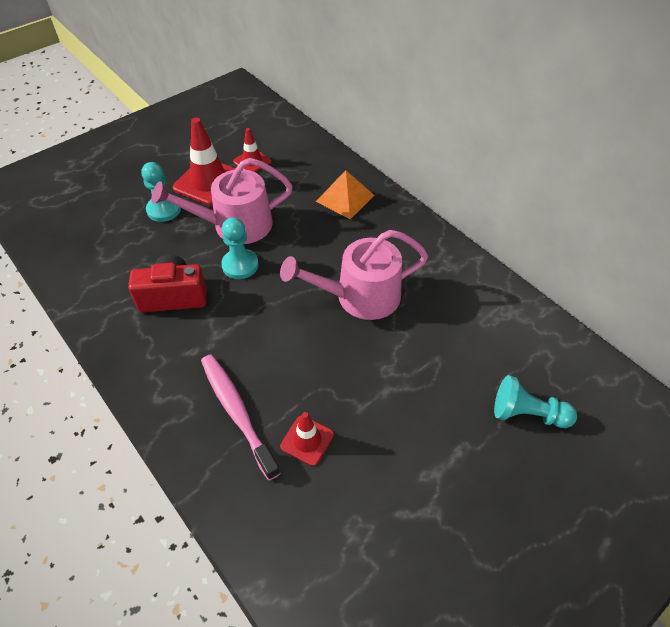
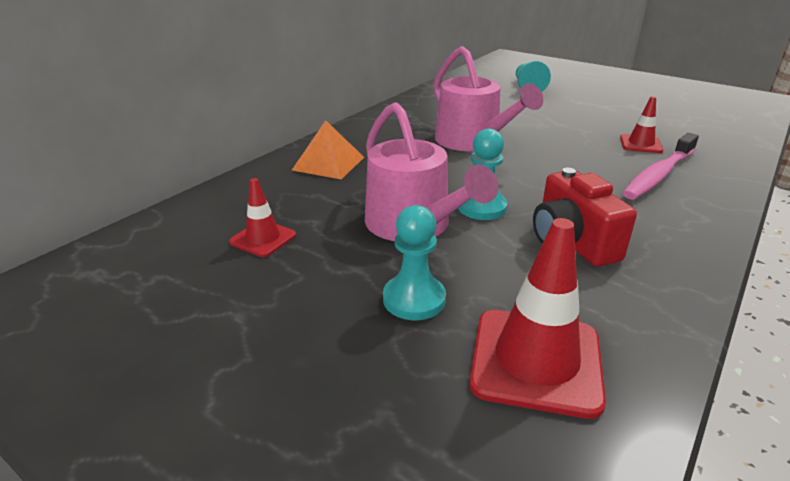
camera: 105 degrees left, 20 degrees down
red traffic cone [173,118,236,207] -> red traffic cone moved to [469,218,606,419]

